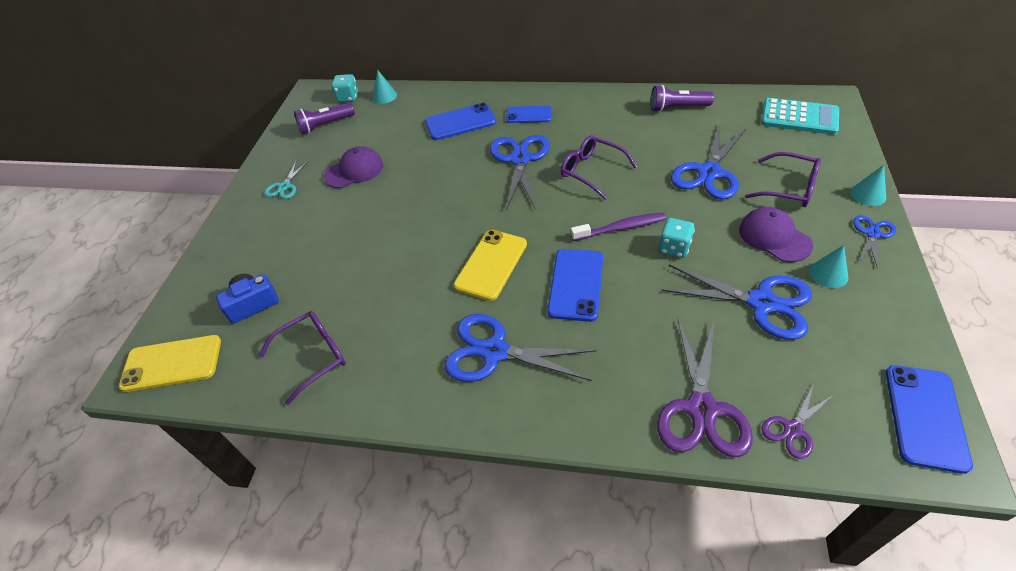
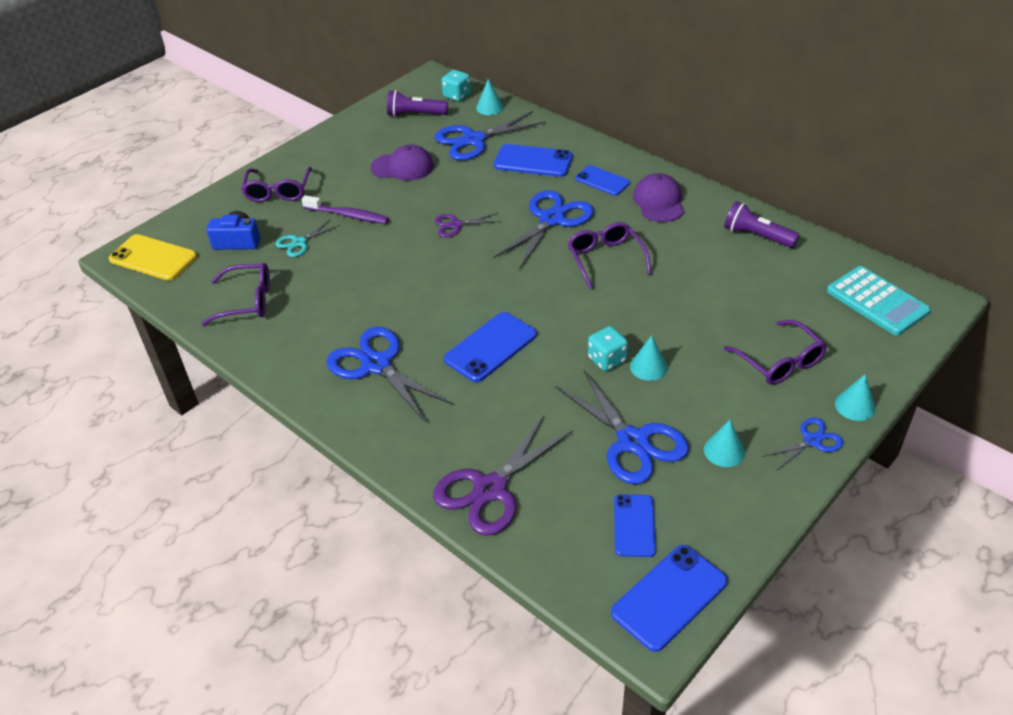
camera: 30 degrees right, 5 degrees down
turquoise scissors [264,160,308,199] -> turquoise scissors moved to [276,219,340,257]
yellow phone [454,230,527,301] -> none
purple toothbrush [571,213,666,241] -> purple toothbrush moved to [301,195,389,224]
blue scissors [671,124,746,200] -> blue scissors moved to [435,111,546,160]
purple cap [739,207,813,262] -> purple cap moved to [633,173,684,222]
purple scissors [762,383,832,459] -> purple scissors moved to [435,213,501,237]
none -> purple glasses [241,167,312,202]
none -> blue phone [614,494,656,557]
none -> turquoise cone [630,335,668,381]

